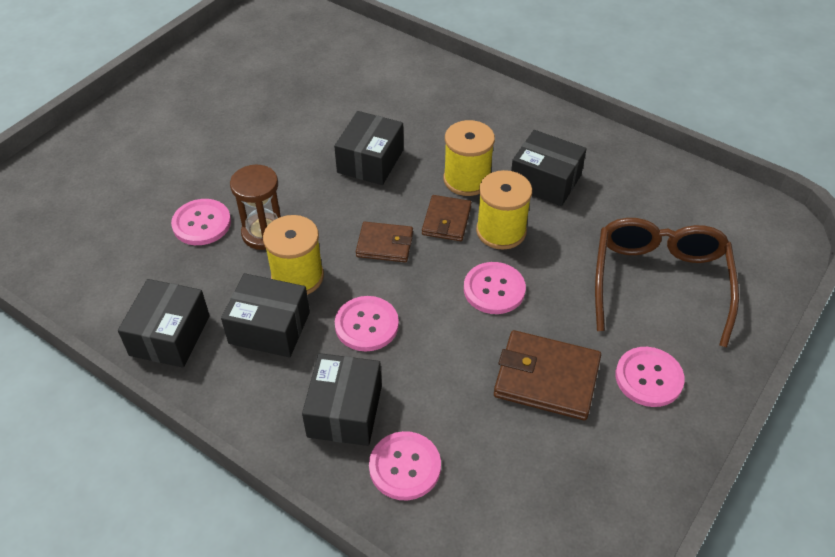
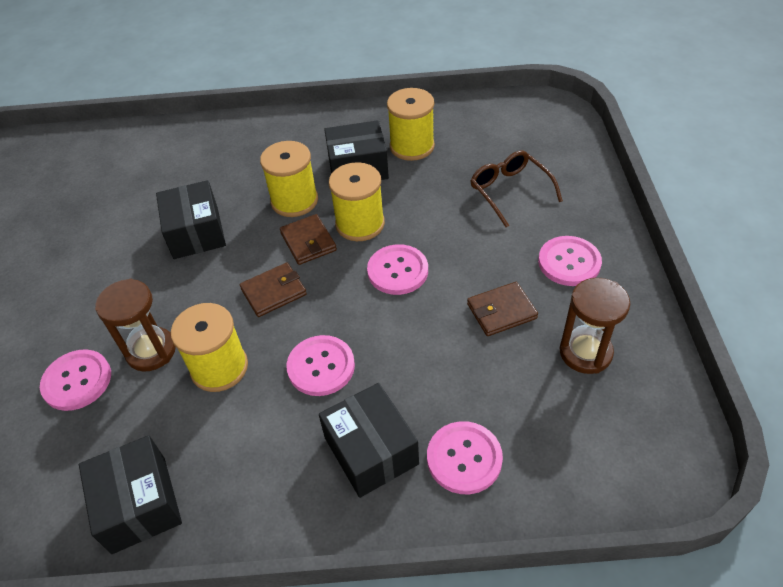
camera: 35 degrees left, 0 degrees up
black box [221,273,310,358] -> none
brown wallet [494,330,601,420] -> brown wallet [467,282,538,336], size x0.62
brown glasses [595,218,739,347] -> brown glasses [470,151,563,227], size x0.61
none -> yellow spool [387,88,435,161]
none -> brown hourglass [560,278,630,374]

